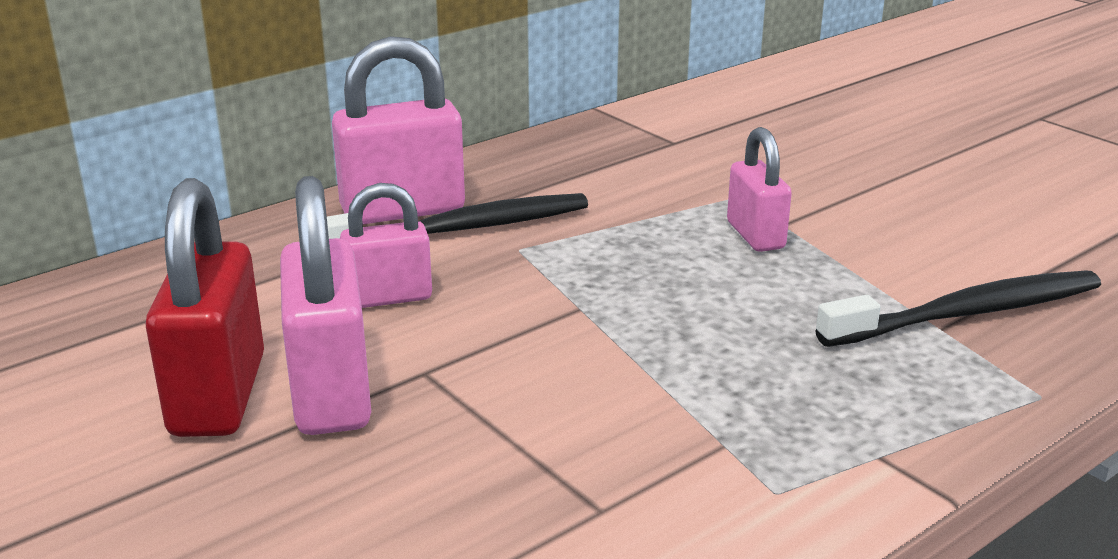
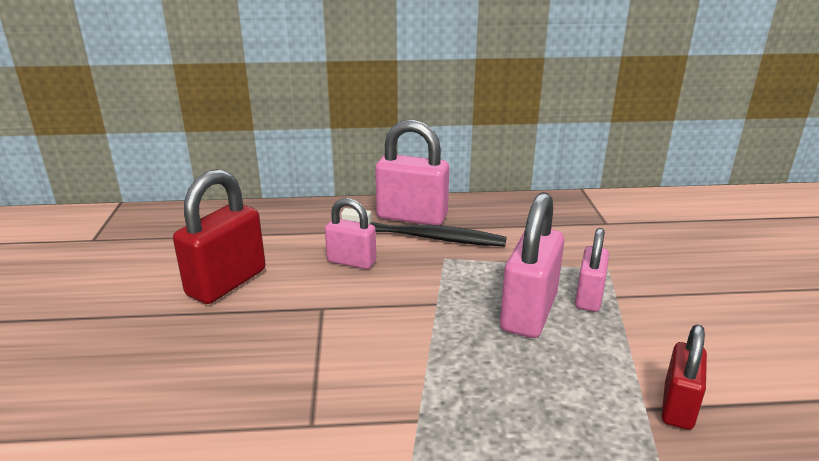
camera: 35 degrees right, 0 degrees up
pink padlock [280,176,371,435] -> pink padlock moved to [500,192,564,338]
black toothbrush [815,270,1101,347] -> red padlock [661,324,707,430]

